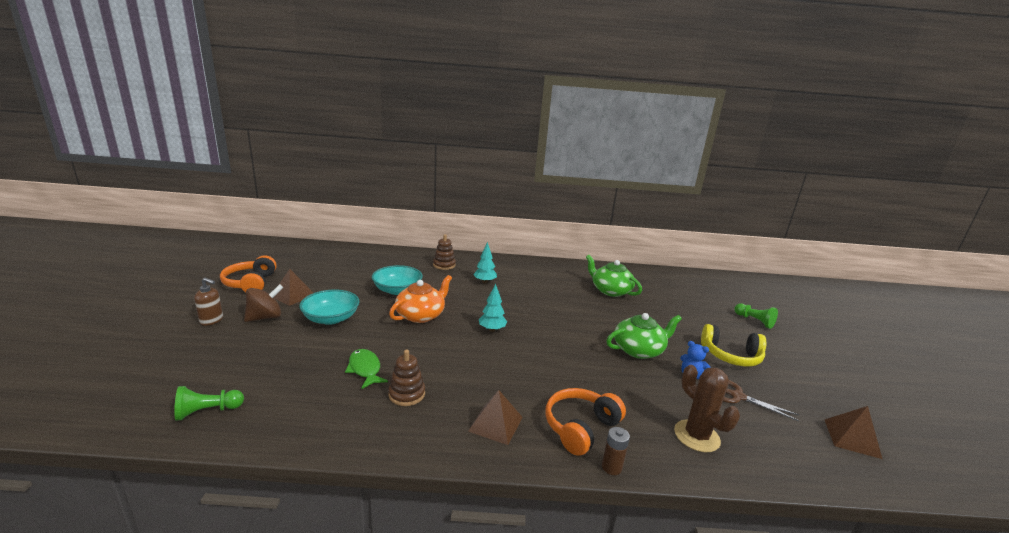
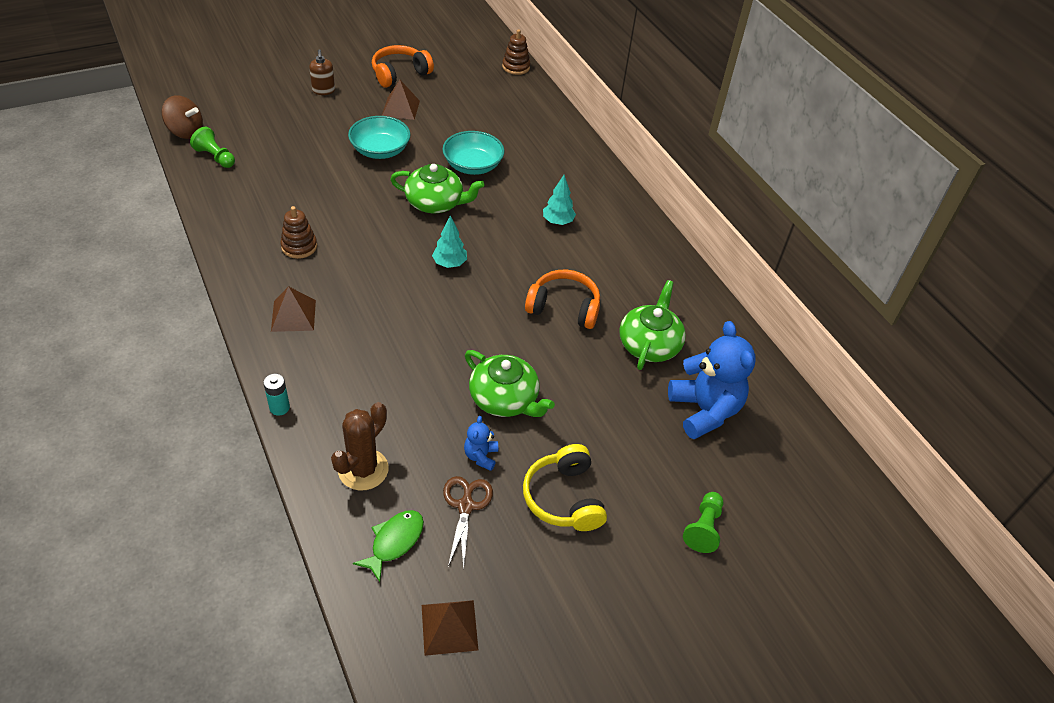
camera: 60 degrees right, 25 degrees up
brown spinning top [244,284,284,322] -> brown spinning top moved to [162,95,203,139]
green fish [345,349,388,389] -> green fish moved to [353,510,424,582]
orange teapot [389,275,452,323] -> green teapot [390,164,484,213]
brown stacking toy [433,234,456,270] -> brown stacking toy moved to [502,29,530,75]
orange headphones [545,388,626,456] -> orange headphones moved to [525,270,600,329]
brown battery [602,427,630,475] -> turquoise battery [263,373,290,416]
none -> blue teddy bear [668,321,756,440]

